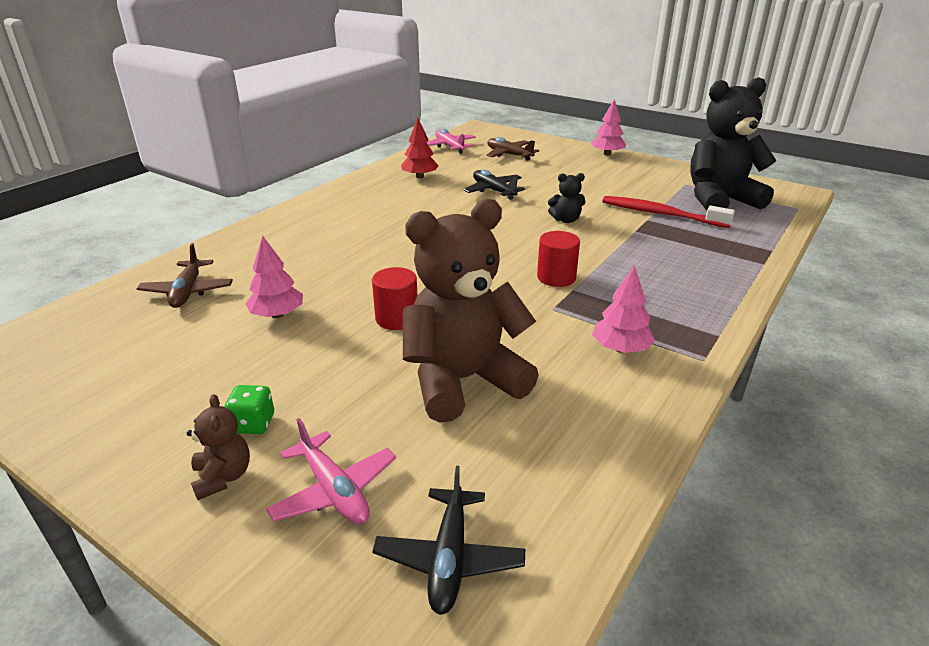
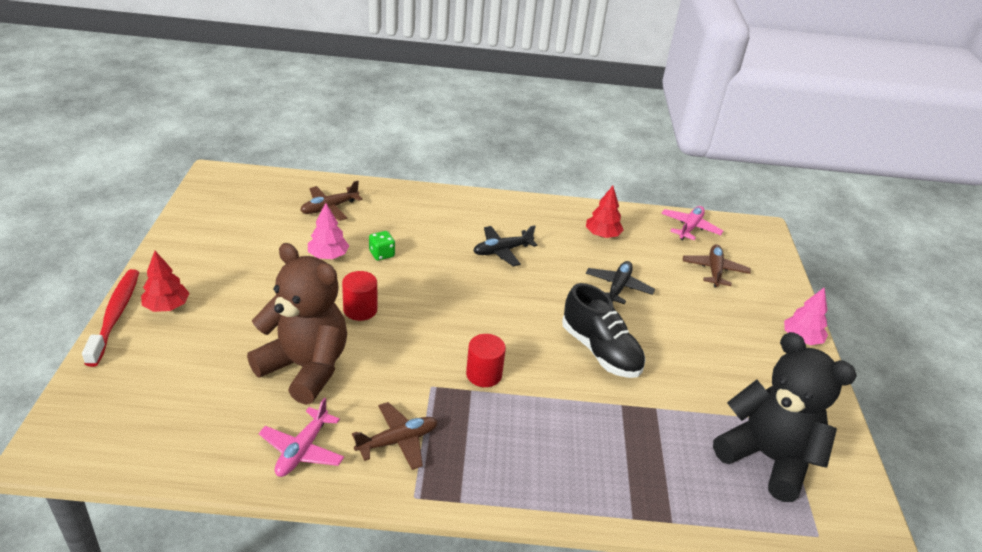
camera: 55 degrees right, 5 degrees up
brown teddy bear [187,394,250,500] -> red tree [141,251,189,312]
green dice [224,385,274,434] -> green dice moved to [369,231,395,260]
pink plane [266,418,396,524] -> pink plane moved to [259,397,344,477]
black plane [372,466,525,615] -> black plane moved to [473,225,537,267]
black teddy bear [548,173,586,223] -> black shoe [562,283,646,378]
pink tree [592,265,655,353] -> brown plane [352,402,438,470]
red toothbrush [602,196,735,228] -> red toothbrush moved to [82,269,139,367]

